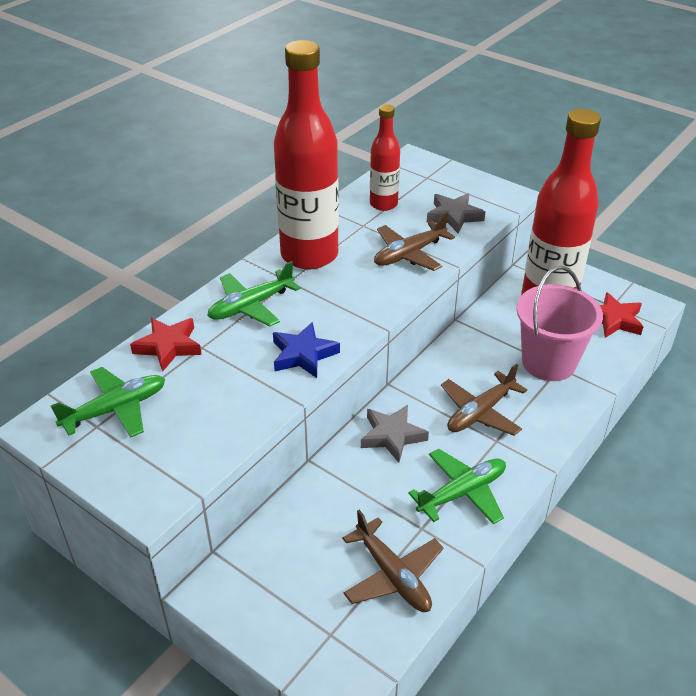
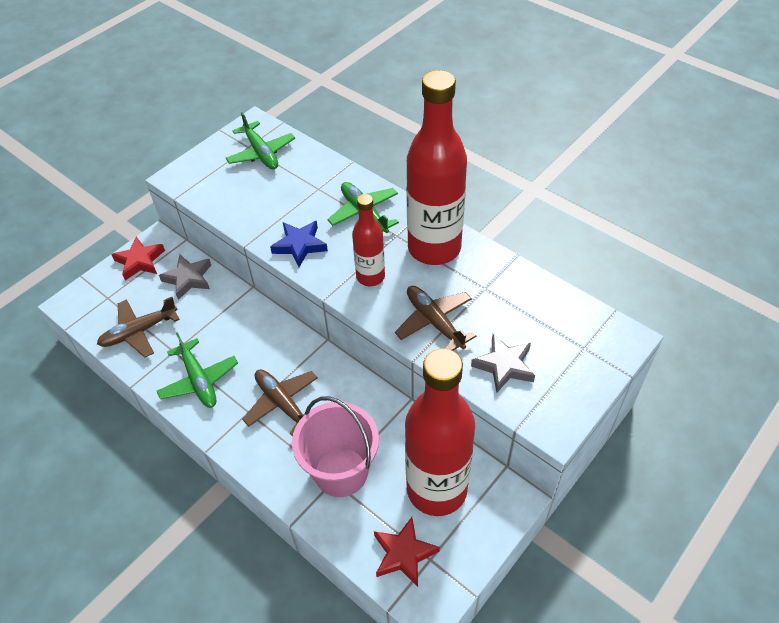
camera: 95 degrees right, 10 degrees up
red star [130,318,202,372] -> red star moved to [111,237,165,280]
grey star [361,405,429,463] -> grey star moved to [159,255,211,300]
red bottle [370,104,400,211] -> red bottle moved to [352,194,385,286]

